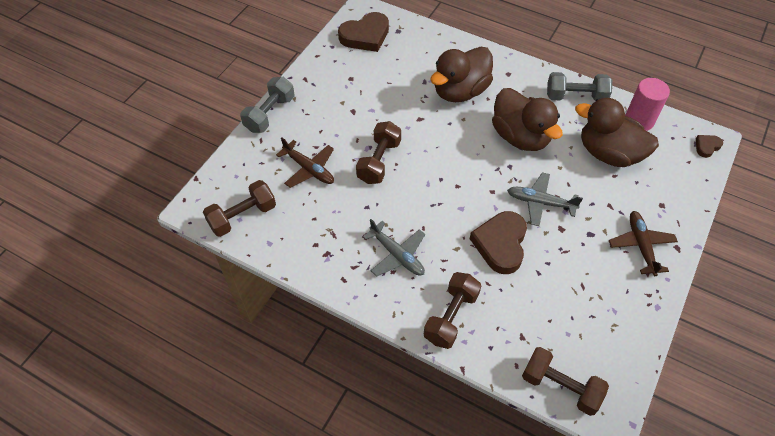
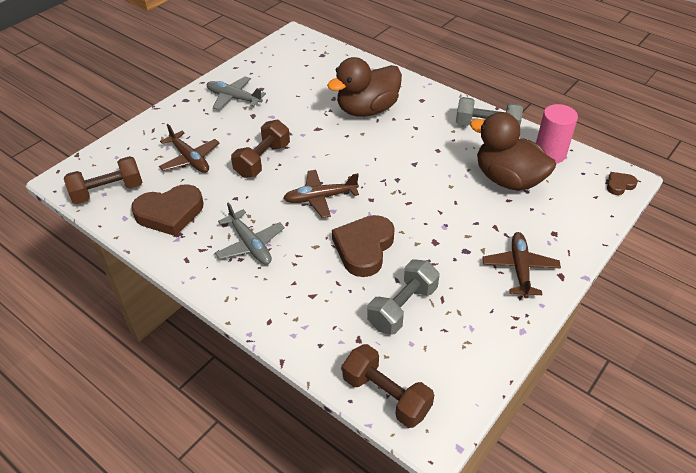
camera: 10 degrees right, 10 degrees down
grey dumbbell [240,77,294,133] -> grey dumbbell moved to [367,260,440,335]
brown heart [338,12,389,52] -> brown heart moved to [131,184,203,236]
brown dumbbell [424,272,481,349] -> none
brown duck [492,88,563,151] -> none
grey plane [507,172,583,226] -> grey plane moved to [206,76,266,110]
none -> brown plane [283,170,359,218]

